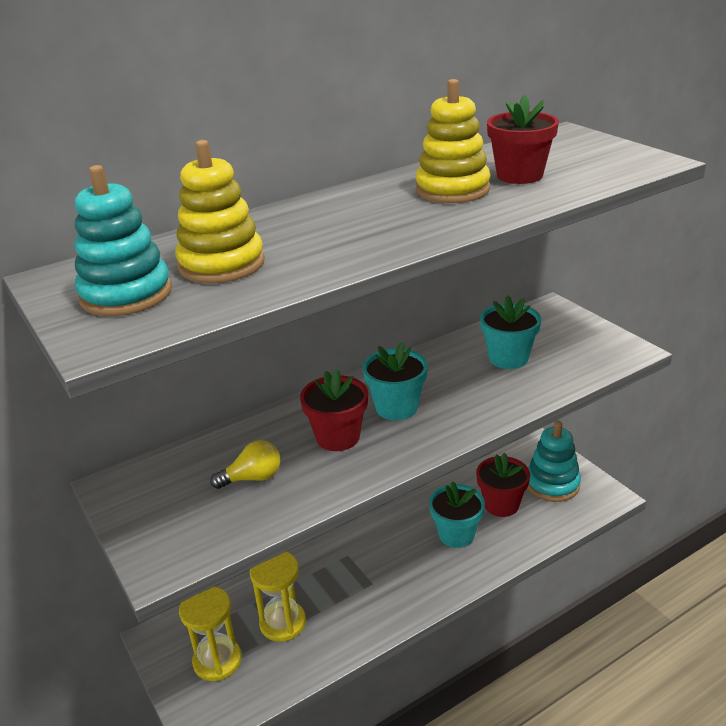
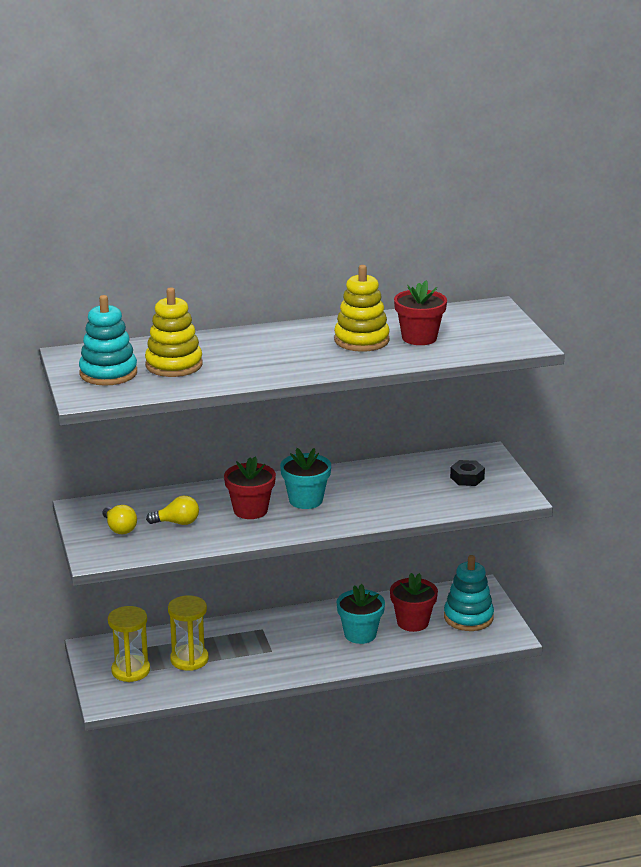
camera: 15 degrees right, 5 degrees down
turquoise flower pot [480,295,541,369] -> none
none -> yellow light bulb [103,505,137,534]
none -> black nut [450,460,485,486]

